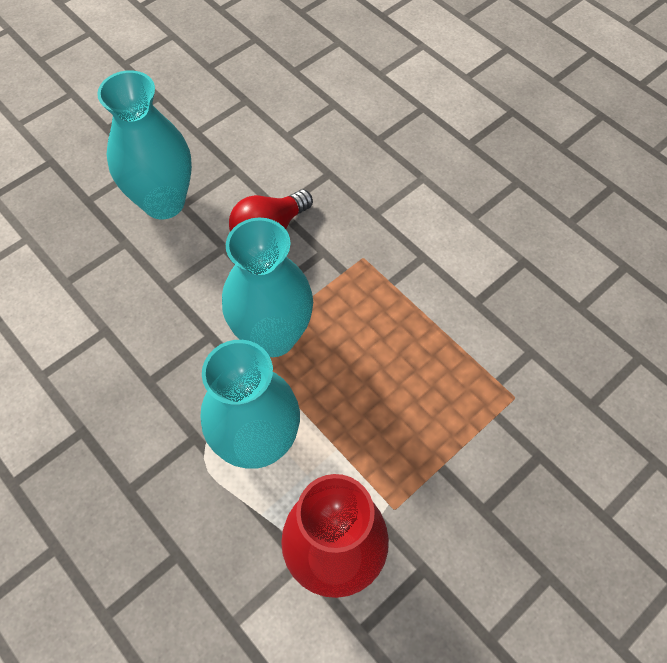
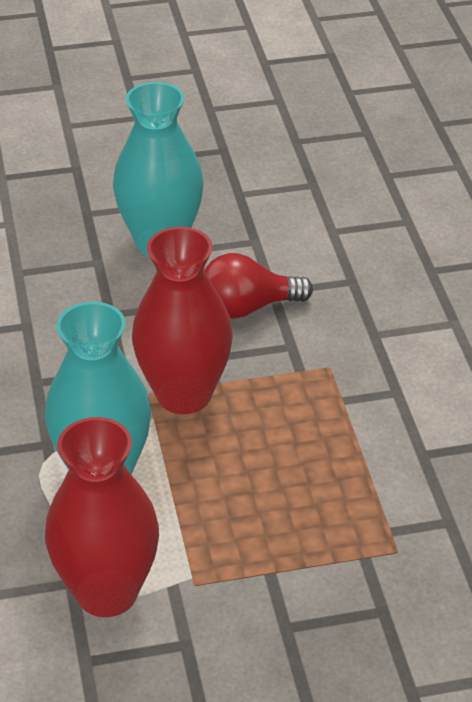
camera: 30 degrees right, 20 degrees down
turquoise vase [222,218,313,357] -> red vase [132,227,233,414]

